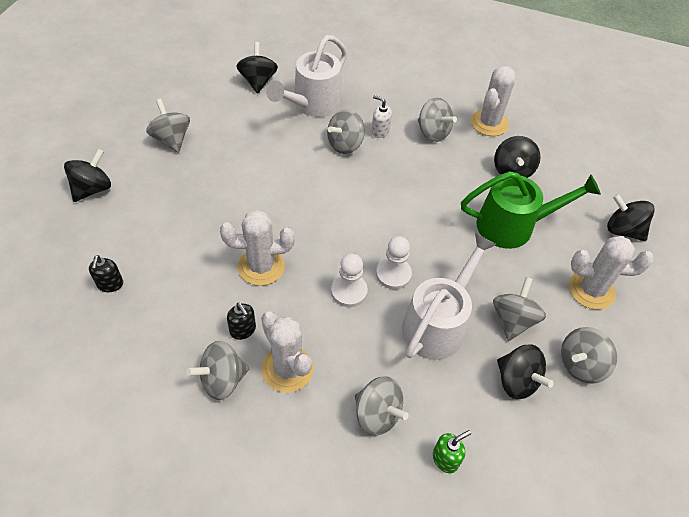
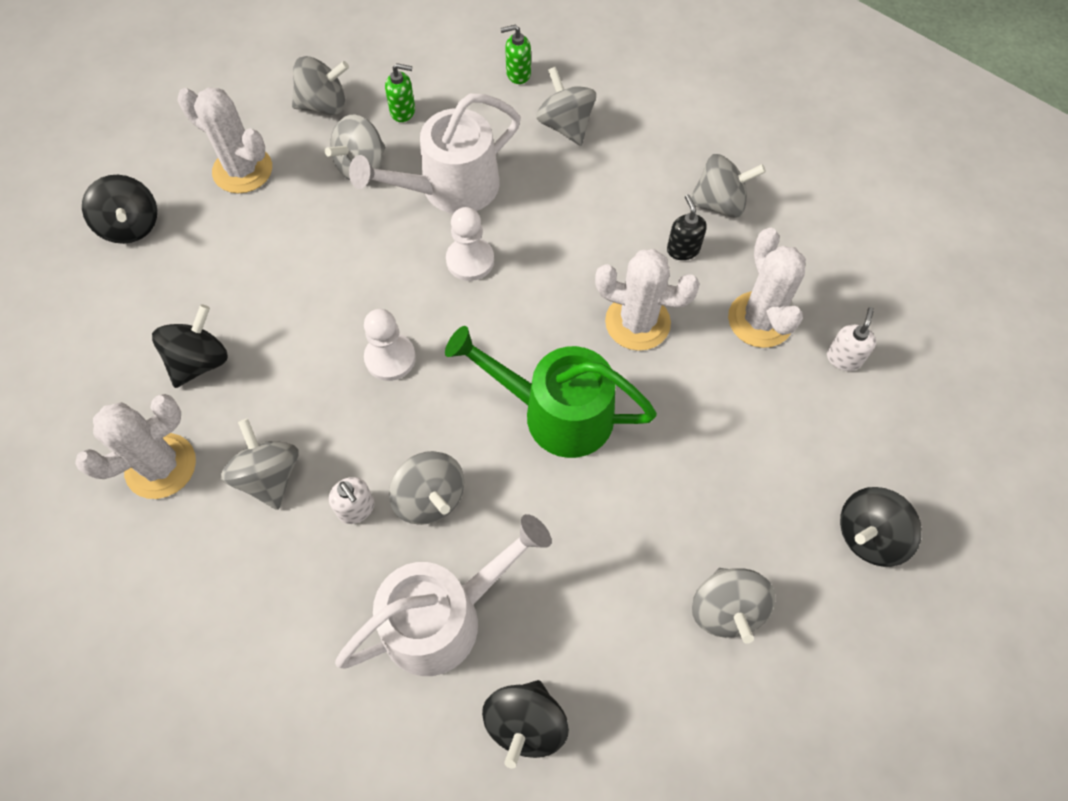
camera: 155 degrees left, 10 degrees up
black soap dispenser [89,255,123,292] -> white soap dispenser [827,307,876,371]
white cactus [261,311,314,393] -> white cactus moved to [728,228,806,348]
grey spinning top [327,109,365,154] -> grey spinning top turned 75 degrees clockwise [389,451,464,525]
white pawn [331,253,368,307] -> white pawn moved to [364,309,416,381]
green watering can [461,171,601,249] -> green watering can moved to [445,326,657,458]
black spinning top [497,345,554,399] -> green soap dispenser [385,63,415,122]

